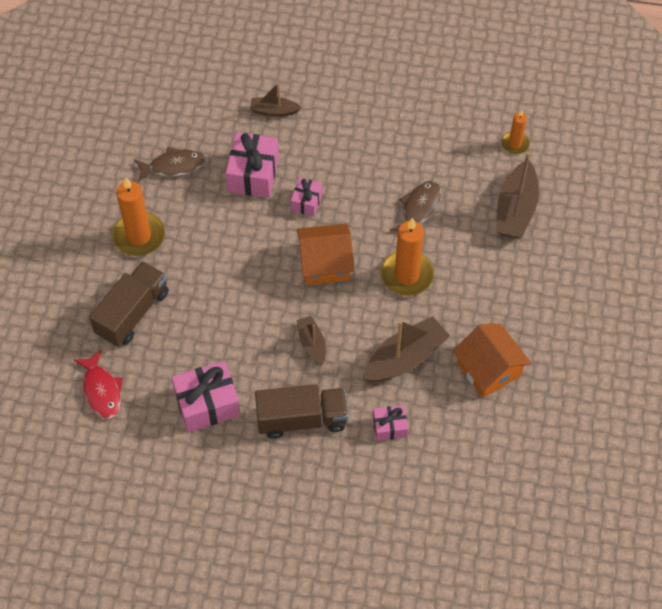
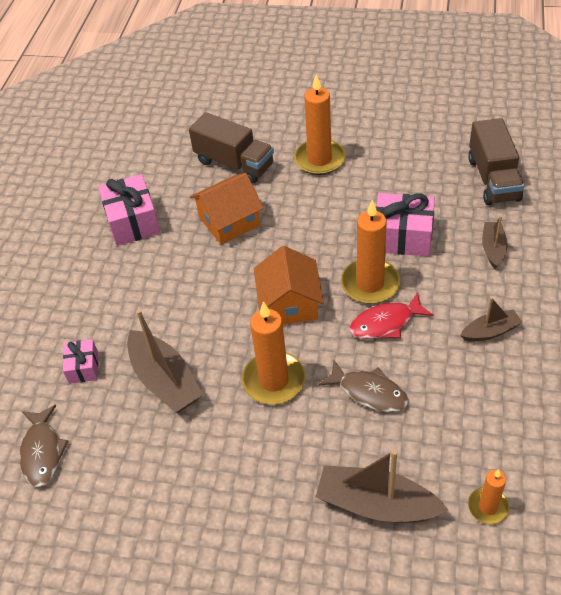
camera: 95 degrees right, 10 degrees down
red fish [74,350,123,419] -> red fish moved to [349,293,434,339]
brown fish [134,147,206,182] -> brown fish moved to [19,405,69,487]
brown truck [255,384,348,439] -> brown truck moved to [468,118,524,205]
pink gift [291,178,322,216] -> orange candle [341,200,400,304]
brown boat [296,316,326,365] -> brown boat moved to [460,297,522,342]
orange house [453,323,531,398] -> orange house moved to [190,173,264,245]

